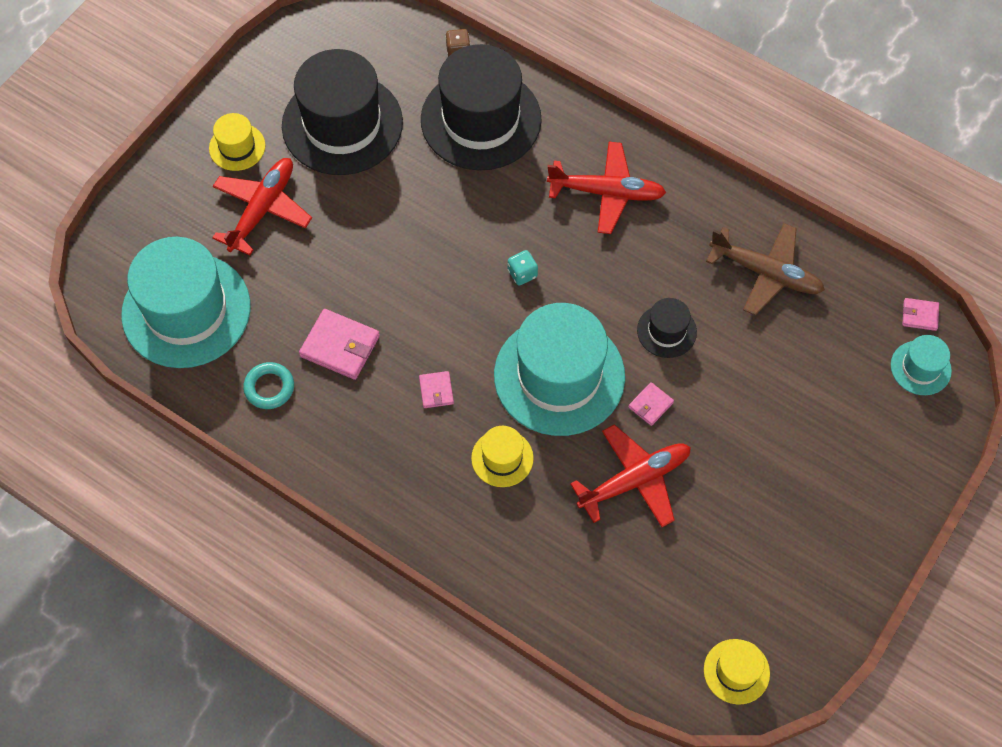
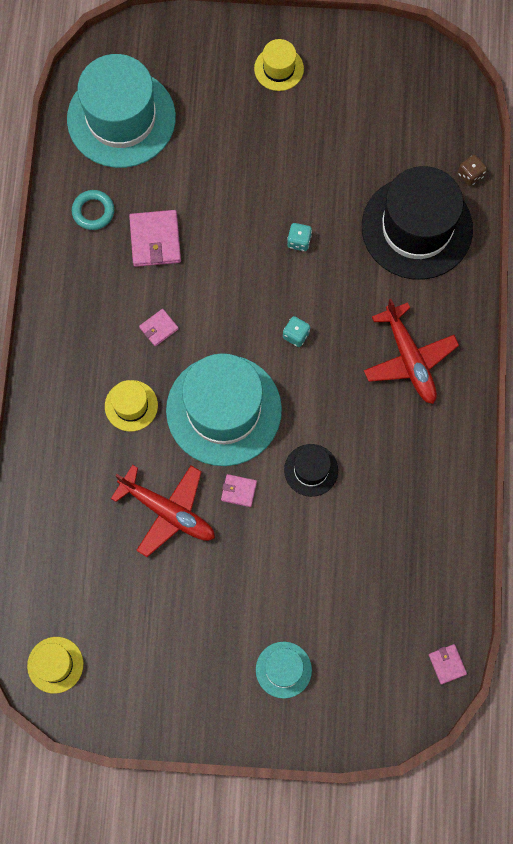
camera: 60 degrees right, 10 degrees up
red plane [212,158,312,255] -> none
black hat [282,49,403,175] -> none
brown plane [706,223,825,315] -> none
turquoise hat [891,335,952,395] -> turquoise hat moved to [256,642,312,699]
none -> turquoise dice [287,223,312,251]

